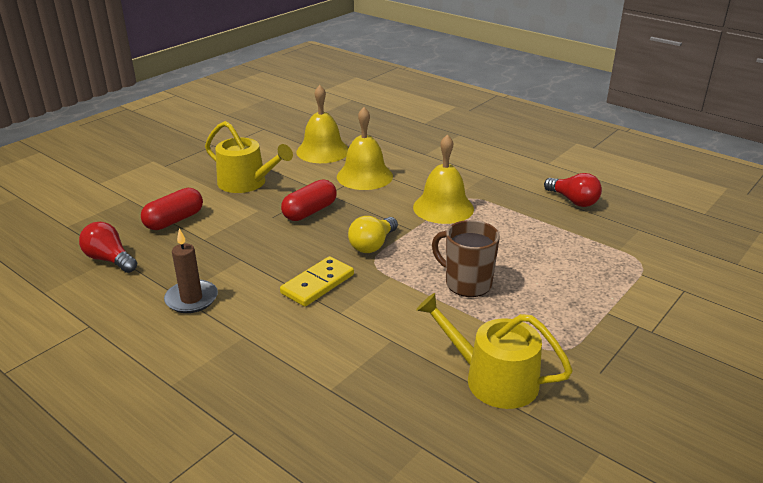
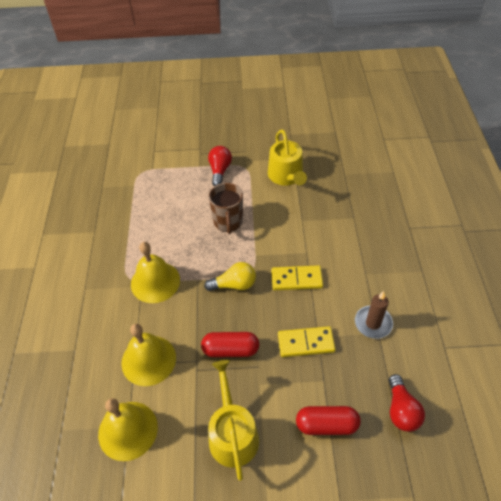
camera: 130 degrees left, 20 degrees up
red light bulb [544,173,602,207] -> red light bulb moved to [208,146,232,186]
none -> yellow domino [278,326,336,357]

